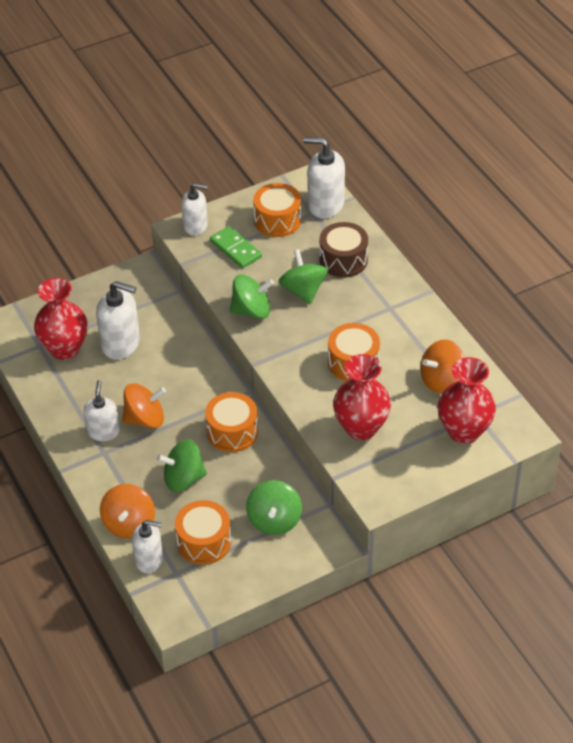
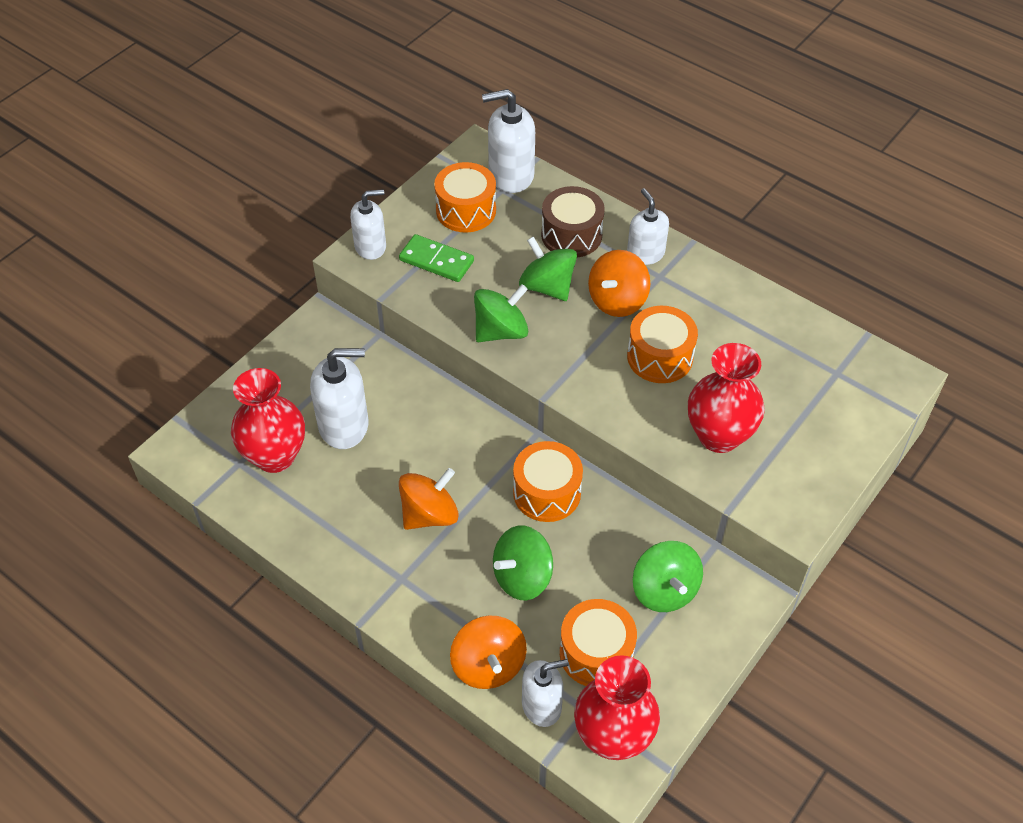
camera: 25 degrees left, 5 degrees up
white soap dispenser [84,380,120,441] -> white soap dispenser moved to [627,188,669,265]
orange spinning top [420,339,464,393] -> orange spinning top moved to [588,250,650,317]
red vase [438,357,496,444] -> red vase moved to [574,655,660,760]

